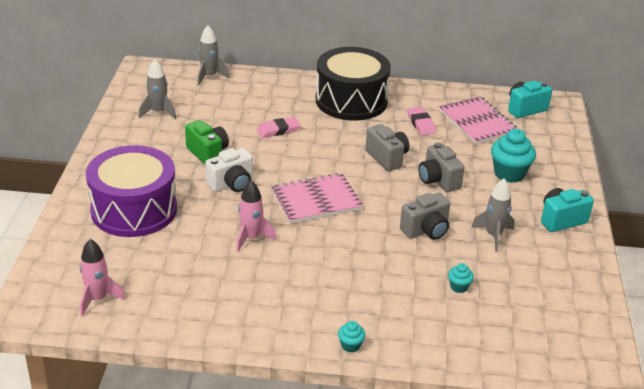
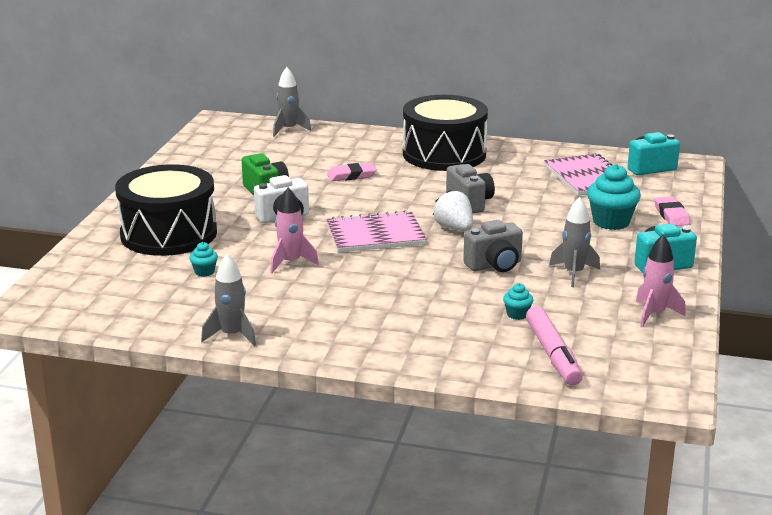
camera: 10 degrees right, 10 degrees down
pink rocket [80,239,126,316] -> pink rocket moved to [636,234,686,328]
purple drum [86,145,177,237] -> black drum [115,164,217,256]
grey rocket [139,59,177,119] -> grey rocket moved to [201,254,256,346]
turquoise cupcake [338,321,366,353] -> turquoise cupcake moved to [189,242,218,277]
pink eraser [407,107,436,136] -> pink eraser moved to [654,196,691,226]
grey camera [419,143,465,192] -> none
none -> white strawberry [433,190,473,231]
none -> pink marker [526,306,583,386]

